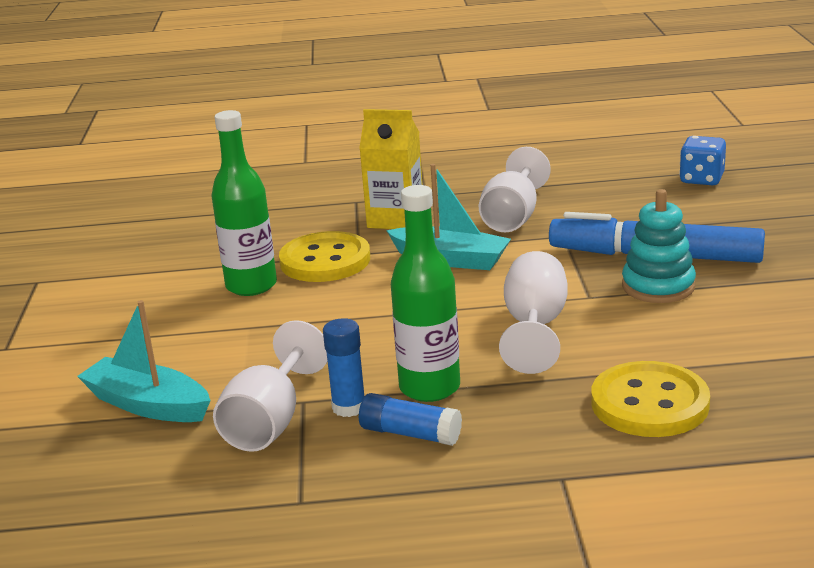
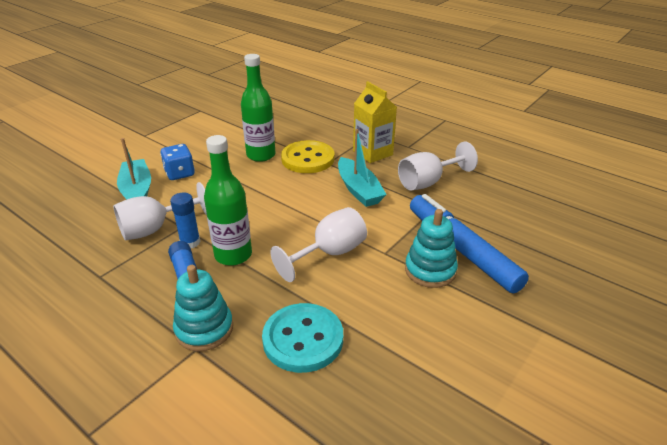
camera: 40 degrees right, 10 degrees up
yellow button [591,361,710,437] -> turquoise button [262,303,343,373]
blue dice [679,136,726,185] -> blue dice moved to [160,144,195,180]
none -> turquoise stacking toy [173,265,233,351]

